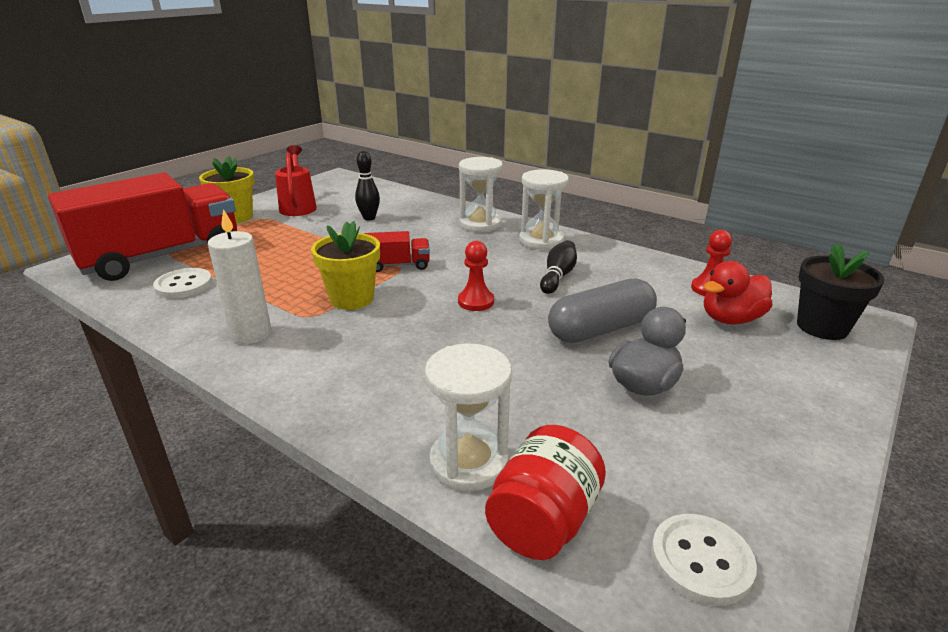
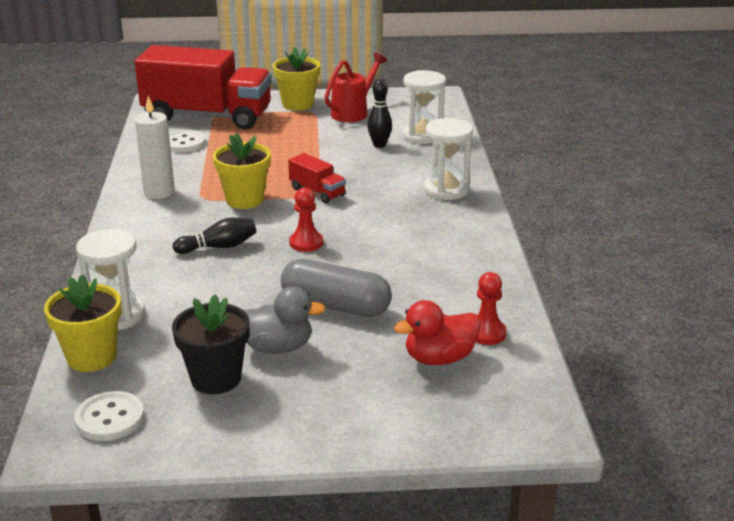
camera: 50 degrees right, 0 degrees up
red jar [485,425,606,560] -> yellow flower pot [44,274,121,372]
white hourglass [519,169,569,250] -> white hourglass moved to [402,70,446,144]
black bowling pin [540,240,577,294] -> black bowling pin moved to [173,218,257,254]
red duck [704,261,772,324] -> red duck turned 45 degrees counterclockwise [394,300,481,365]
black flower pot [797,243,885,340] -> black flower pot moved to [172,294,250,394]

